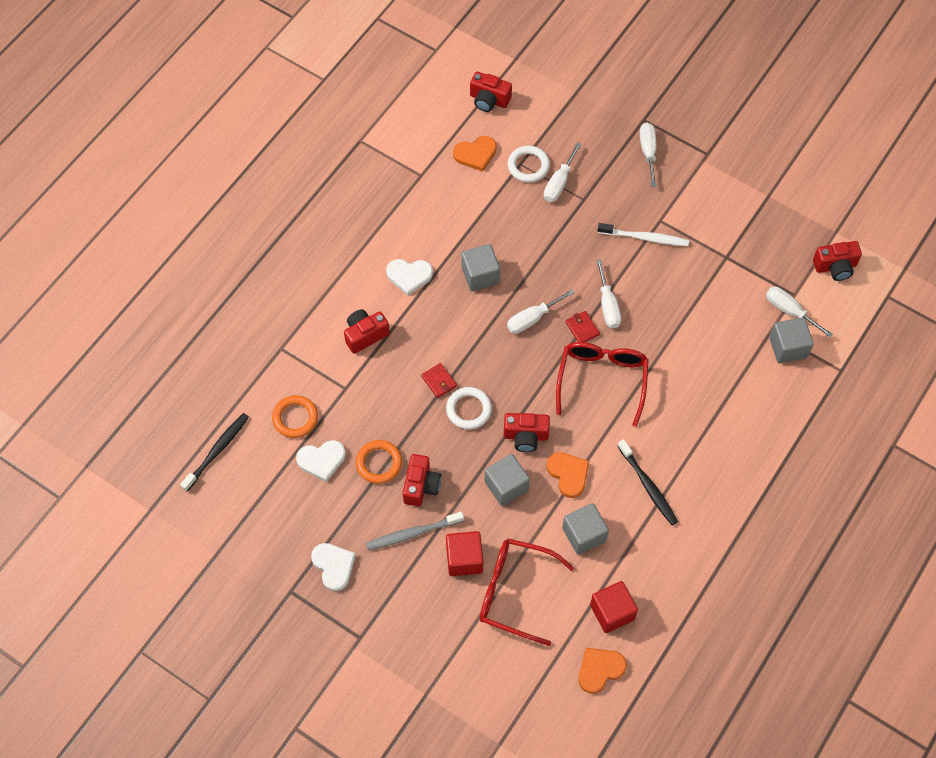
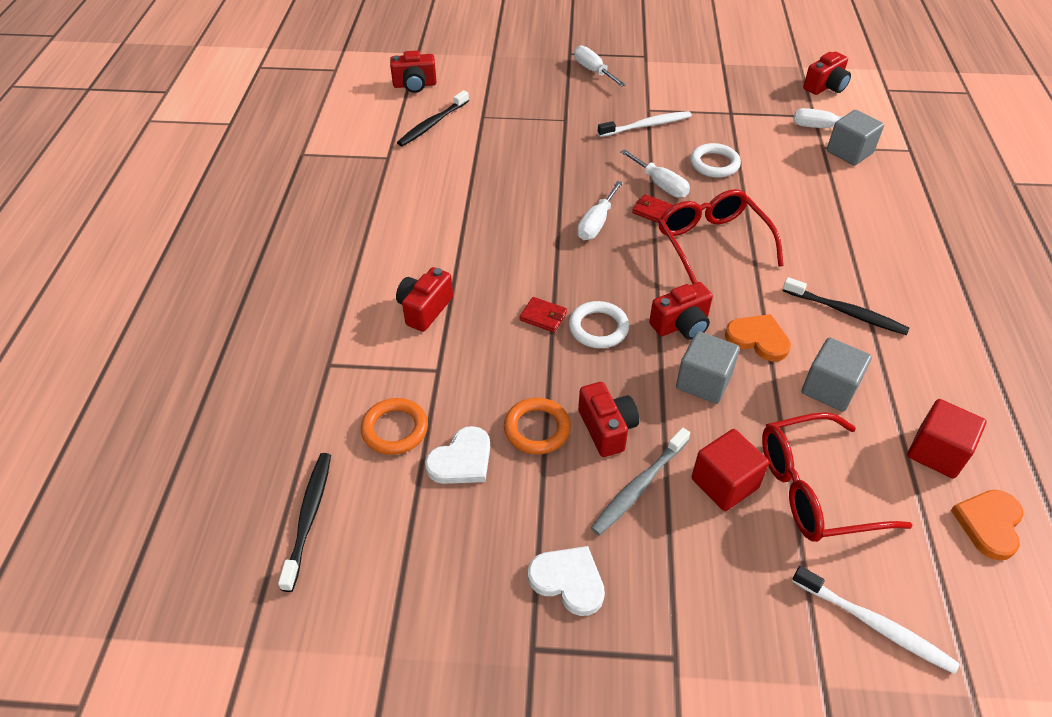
camera: 30 degrees left, 15 degrees down
white heart [386,259,433,296] -> none
orange heart [453,136,497,171] -> black toothbrush [397,90,469,146]
grey cube [461,244,500,291] -> none
white ring [508,146,550,183] -> white ring moved to [690,143,741,178]
white screwdriver [544,142,581,202] -> none
none -> white toothbrush [792,566,960,674]

